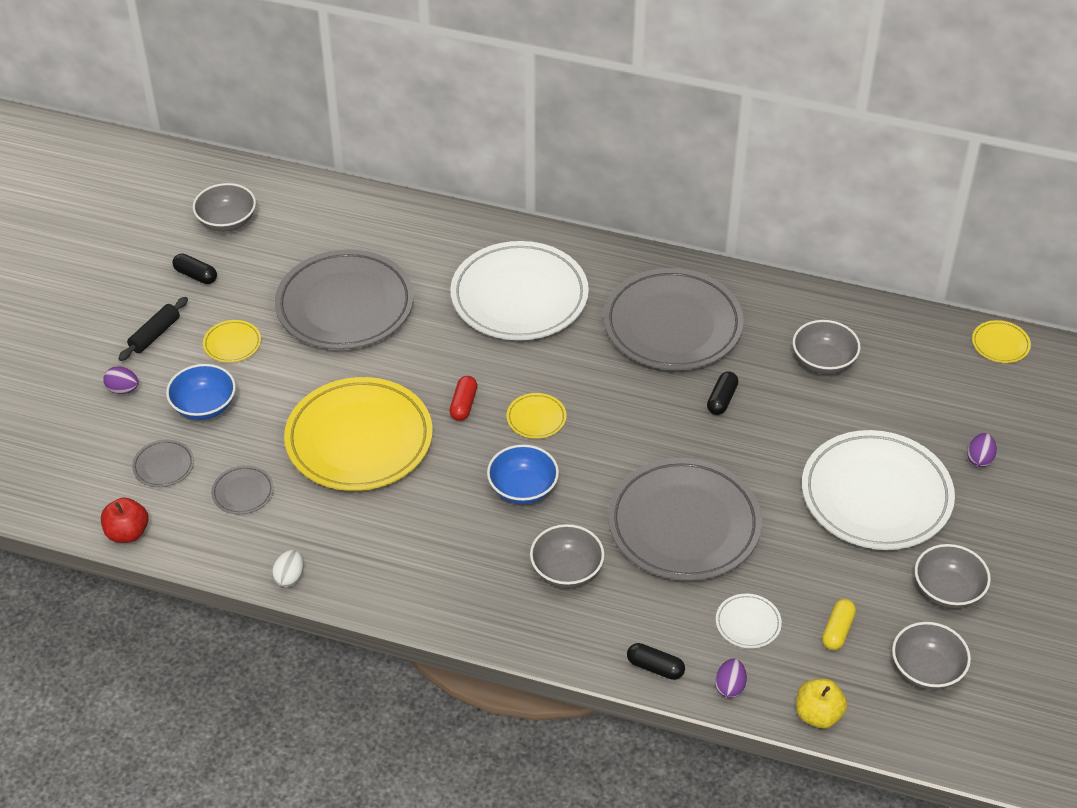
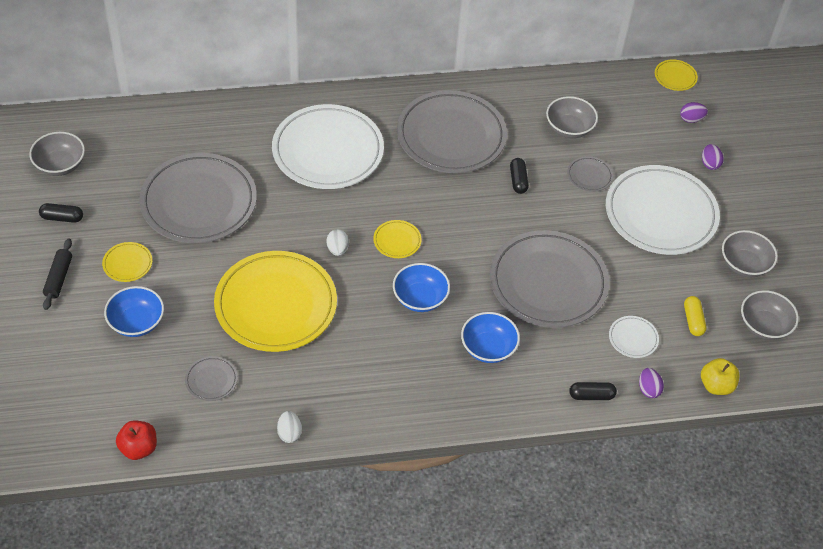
camera: 30 degrees left, 5 degrees up
purple egg [103,366,139,394] -> purple egg moved to [680,102,708,123]
grey plate [132,439,194,487] -> grey plate moved to [567,156,613,192]
red capsule [449,376,477,421] -> white egg [326,229,349,256]
grey bowl [530,524,605,588] -> blue bowl [461,312,520,363]

